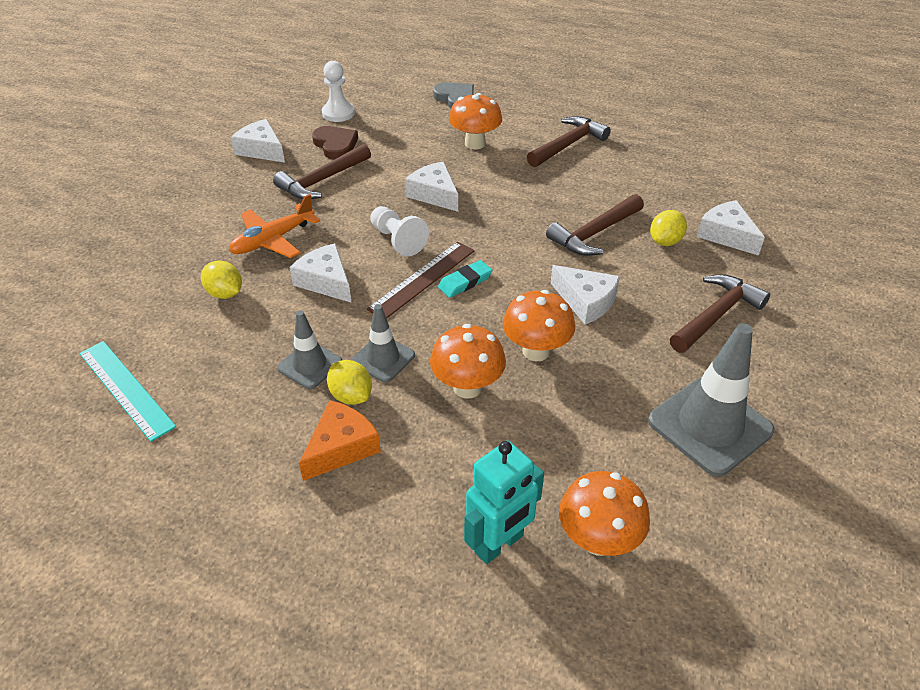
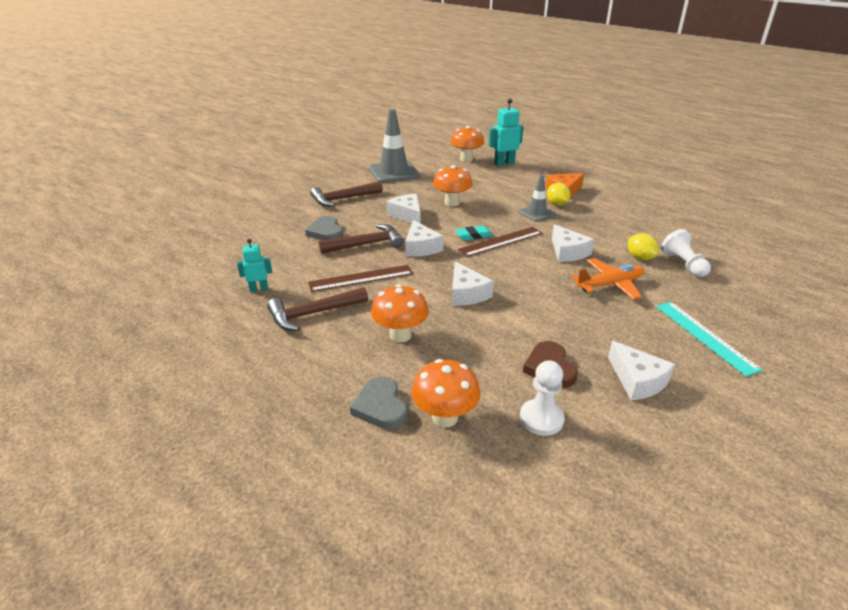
camera: 160 degrees left, 10 degrees down
turquoise ruler [79,341,176,442] -> turquoise ruler moved to [656,302,763,376]
brown hammer [273,144,371,199] -> none
grey traffic cone [277,310,342,389] -> none
white pawn [370,206,429,257] -> white pawn moved to [661,229,711,277]
orange mushroom [430,324,506,399] -> orange mushroom moved to [411,359,480,428]
yellow lemon [650,210,687,246] -> grey heart [305,216,343,240]
white cheese [697,200,765,256] -> white cheese moved to [405,220,444,257]
none -> turquoise robot [237,239,272,292]
none -> brown ruler [308,265,413,292]

